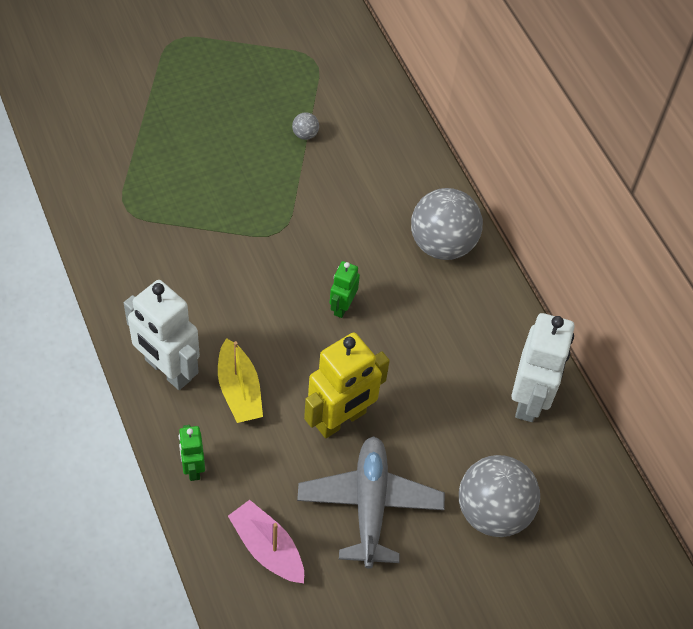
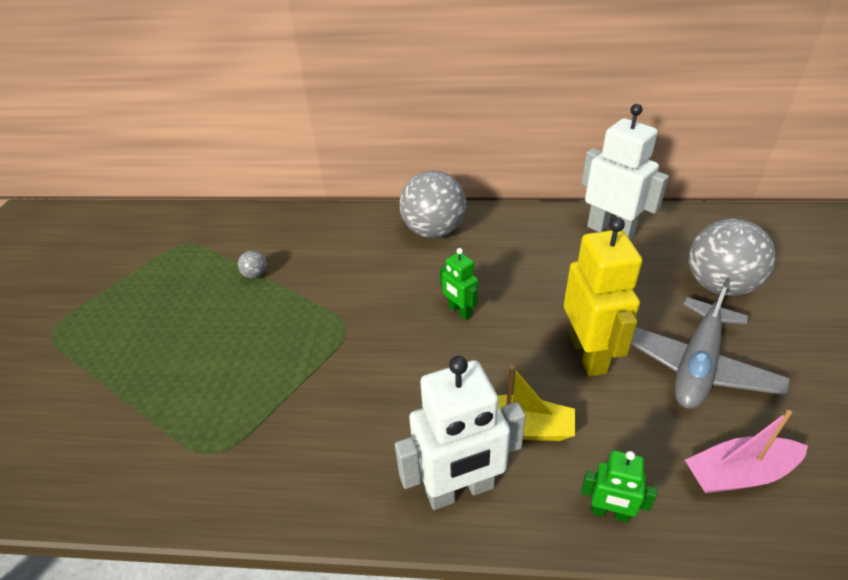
camera: 55 degrees left, 15 degrees down
grey plane [297,436,445,569] -> grey plane turned 90 degrees counterclockwise [631,280,790,409]

